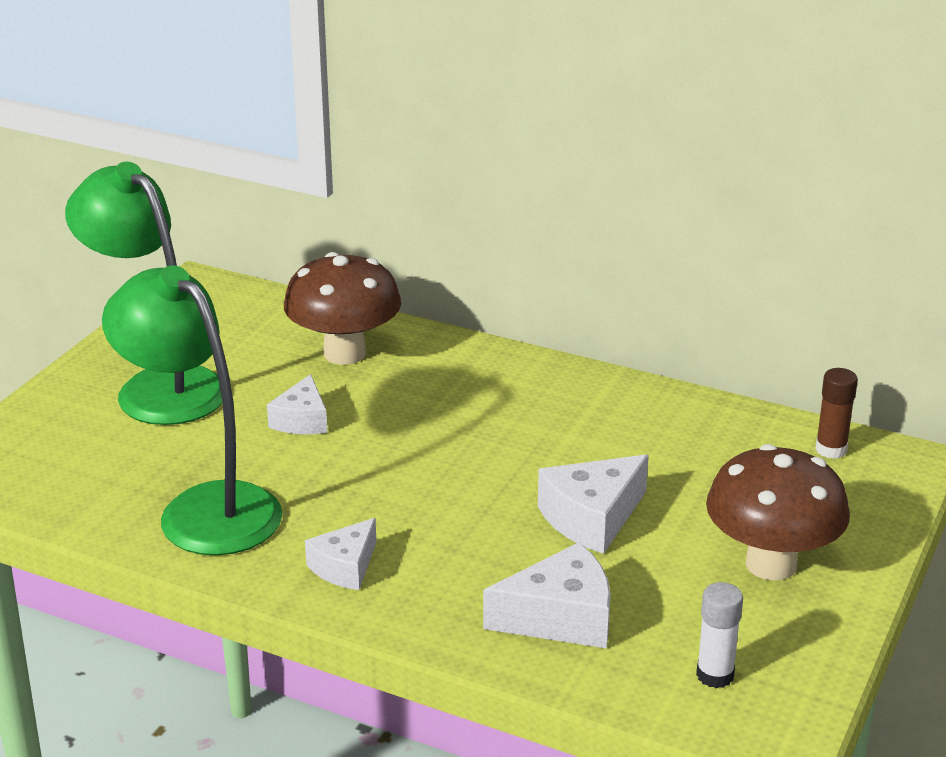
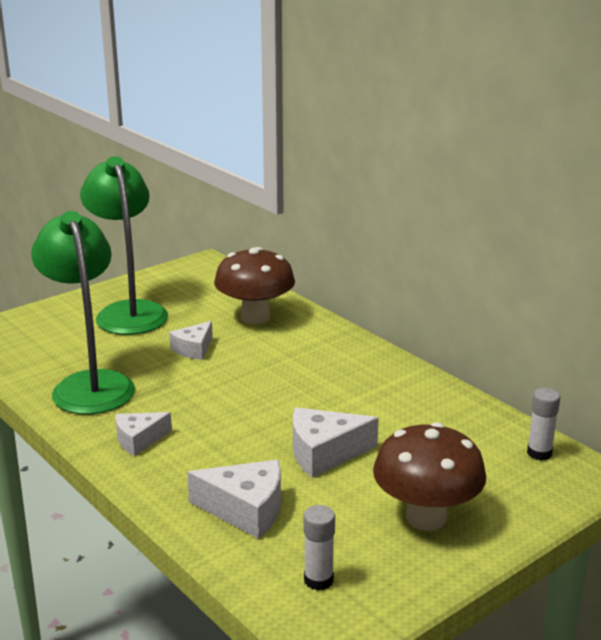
camera: 25 degrees right, 5 degrees down
brown glue stick [815,368,858,459] -> white glue stick [527,388,560,461]

